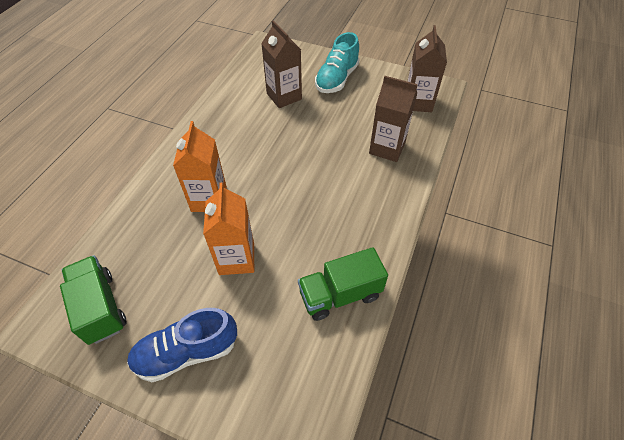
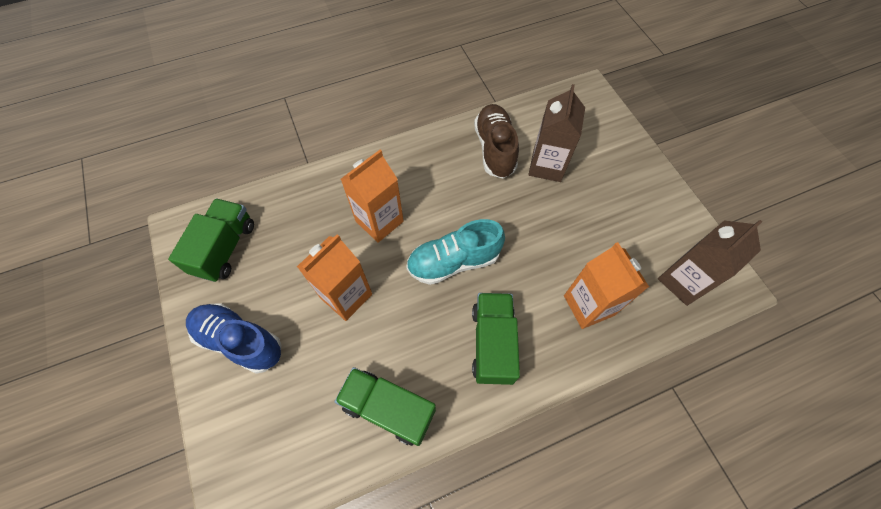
camera: 45 degrees right, 10 degrees up
turquoise shoe [315,32,360,93] -> turquoise shoe moved to [406,219,505,285]
brown carton [369,76,418,162] -> orange carton [564,242,649,329]
none -> green truck [472,293,520,385]
none -> brown shoe [474,104,519,179]

